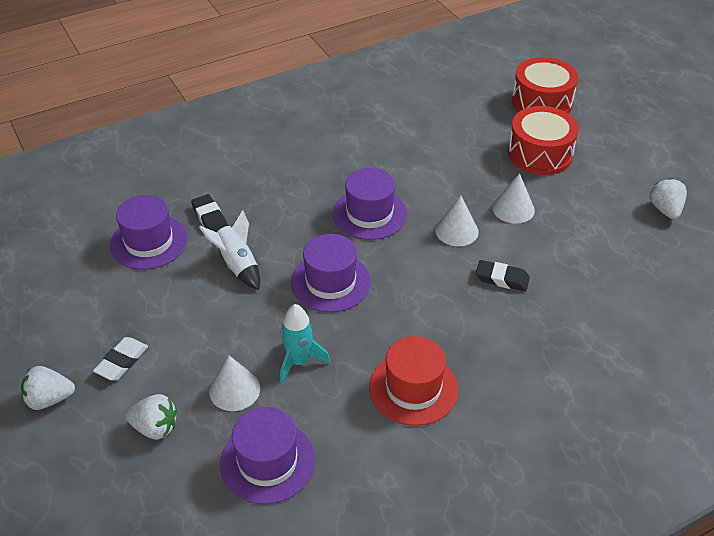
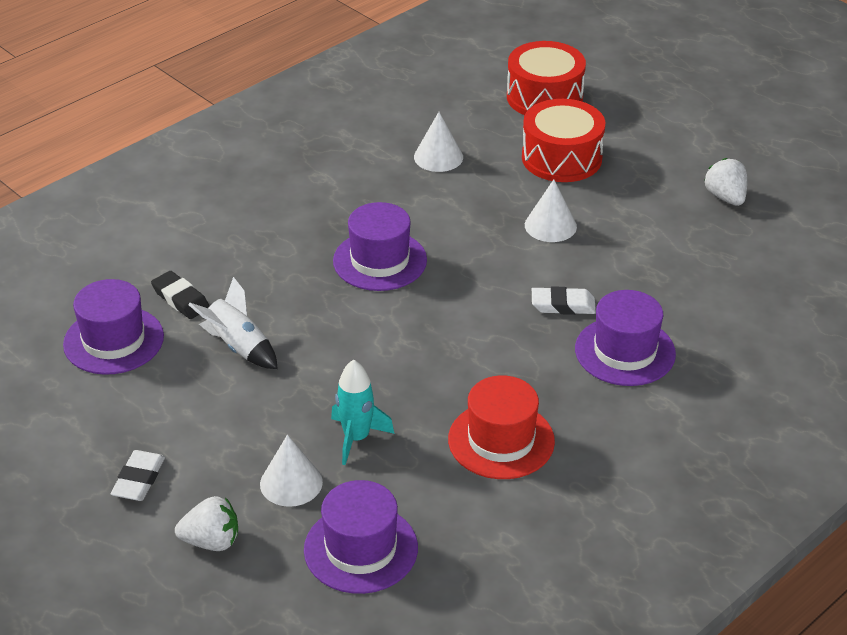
camera: 15 degrees left, 5 degrees down
white strawberry [21,366,75,410] -> none
purple hat [291,234,371,312] -> purple hat moved to [575,290,676,386]
white cone [435,196,479,246] -> white cone moved to [414,112,463,172]
black eraser [476,260,530,291] -> white eraser [532,286,596,315]

